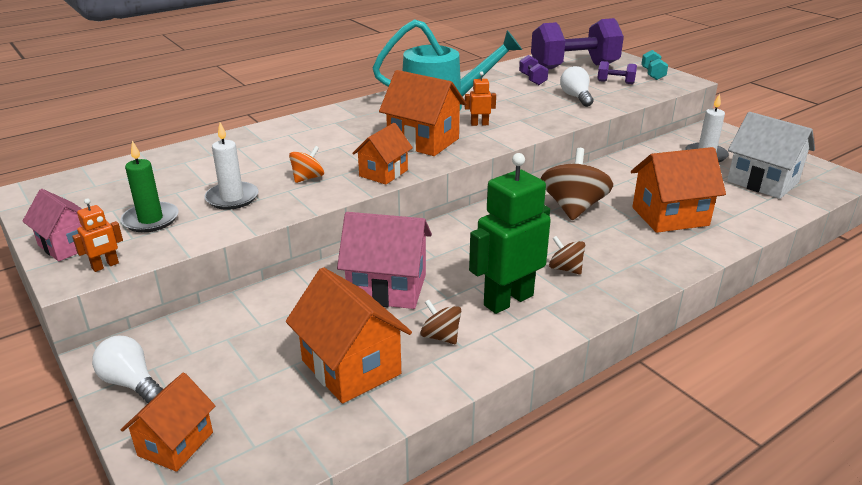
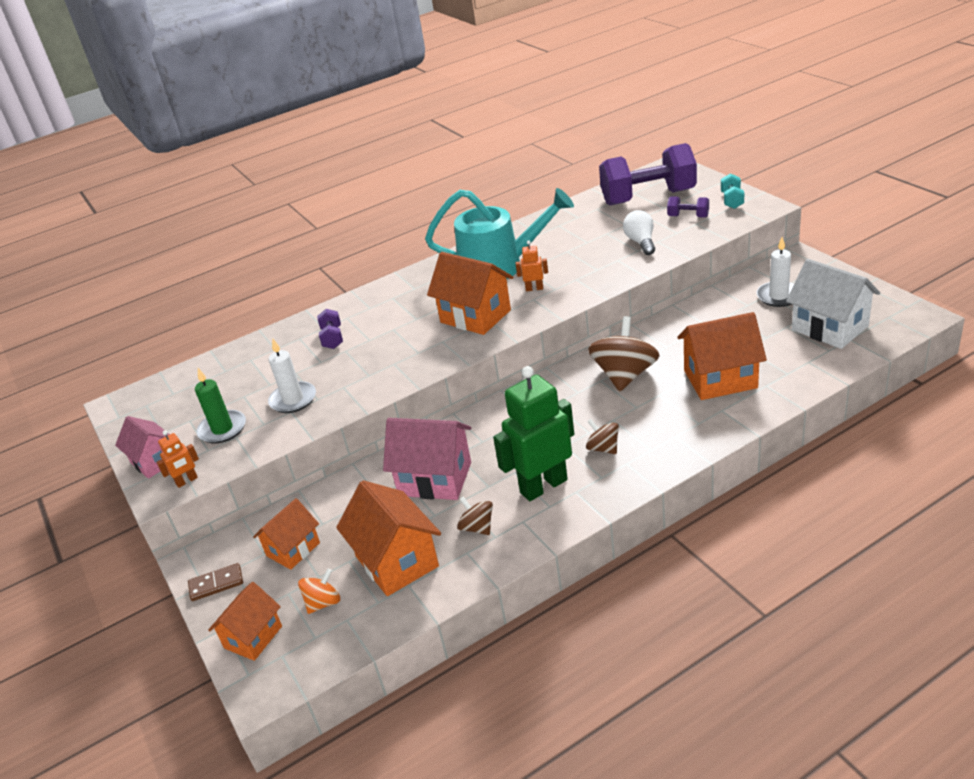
camera: 10 degrees right, 5 degrees up
white light bulb [92,336,163,403] -> brown domino [188,563,243,601]
orange spinning top [289,146,324,183] -> orange spinning top moved to [298,568,340,614]
orange house [352,123,413,185] -> orange house moved to [253,498,320,570]
purple dumbbell [519,55,548,85] -> purple dumbbell moved to [317,309,343,349]

